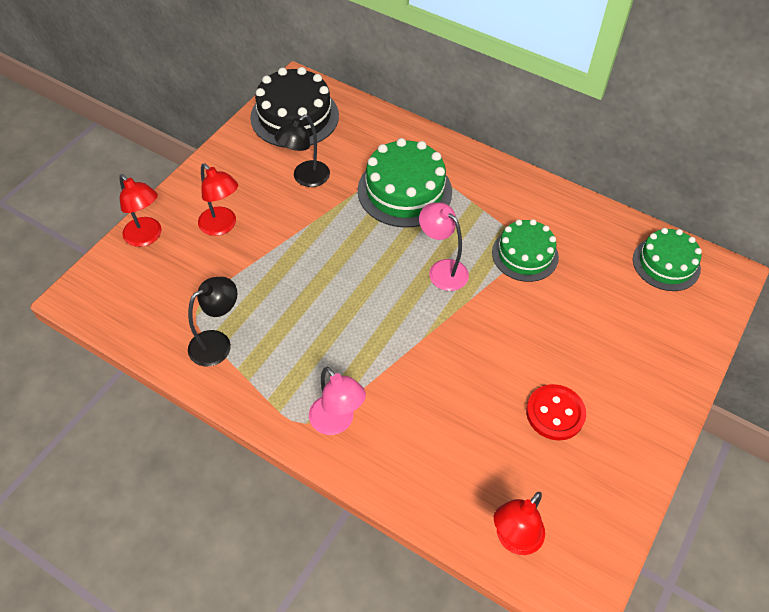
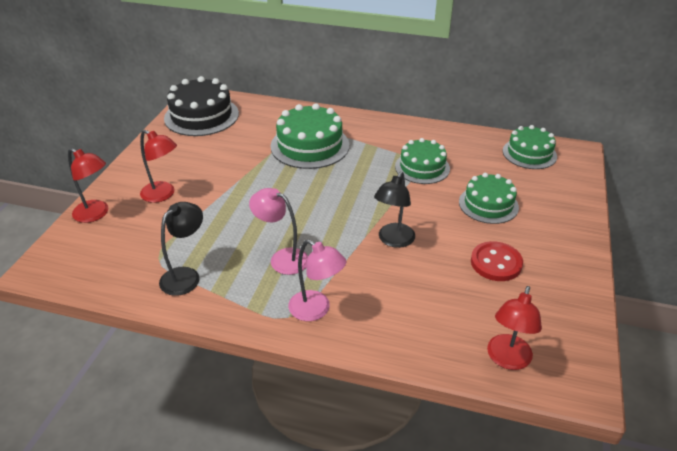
camera: 15 degrees left, 15 degrees down
black lamp [275,115,330,187] -> black lamp moved to [374,172,415,248]
pink lamp [419,203,469,291] -> pink lamp moved to [249,188,308,275]
none -> green cake [459,173,519,224]

